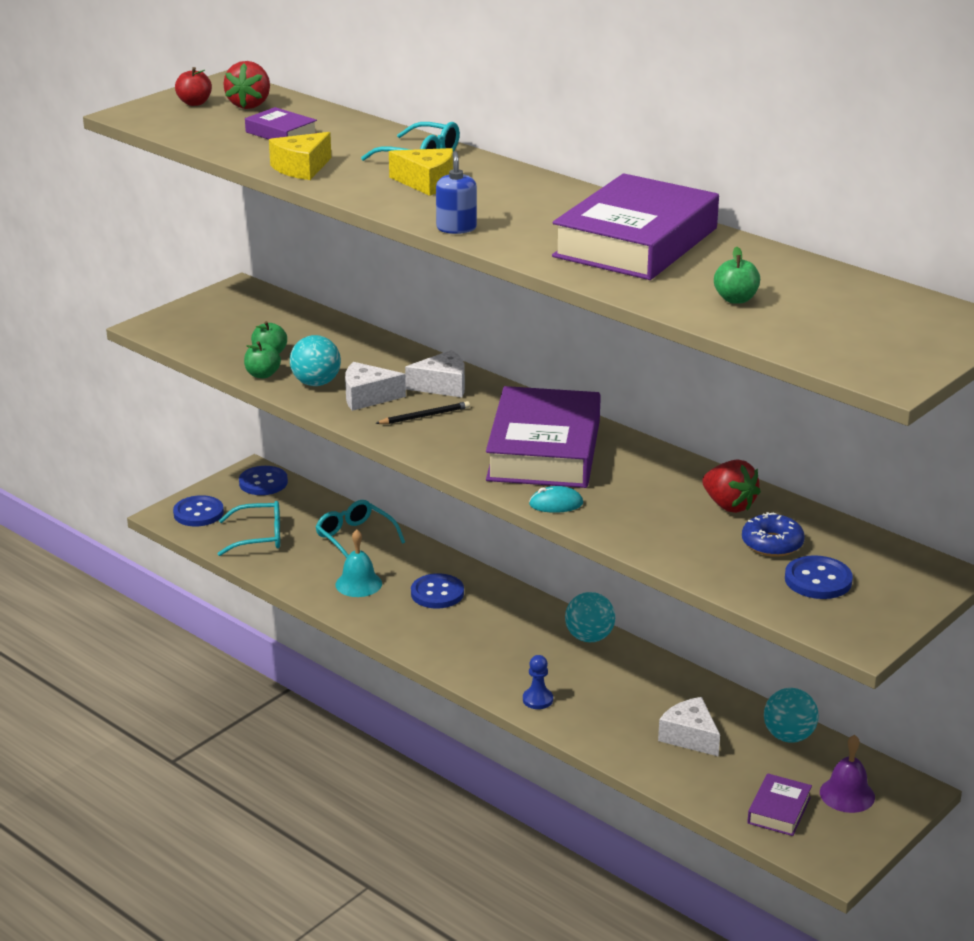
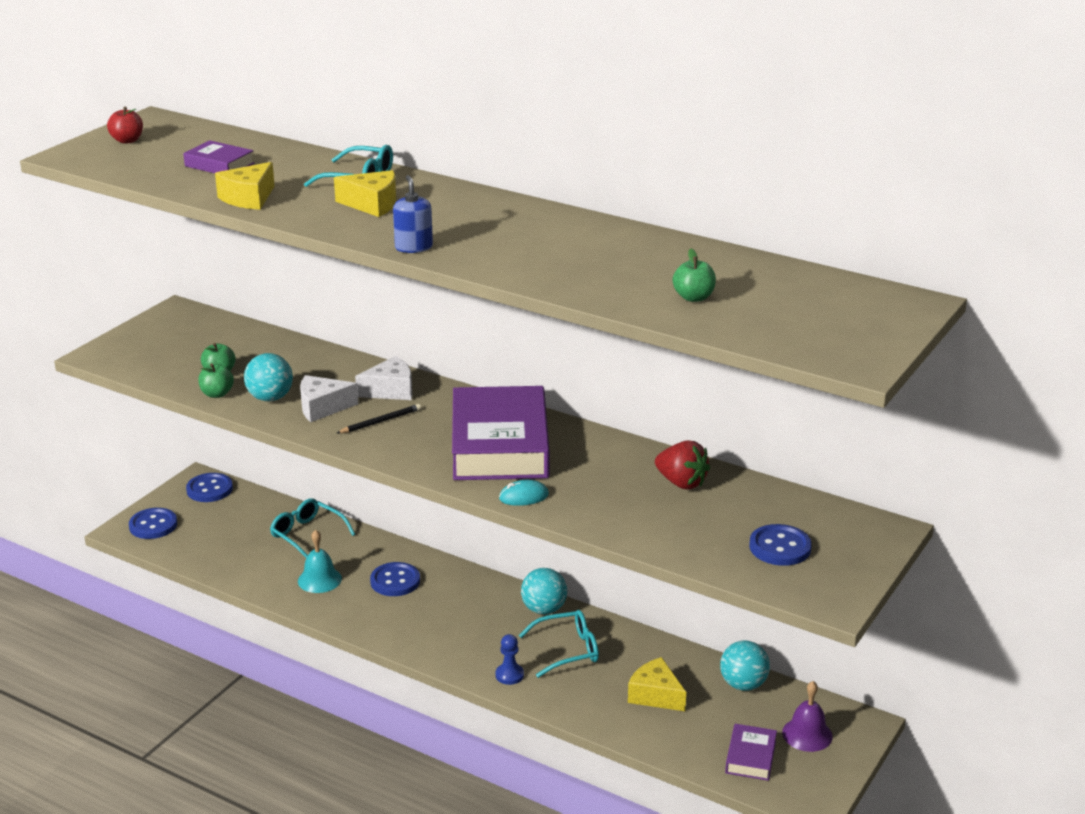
camera: 10 degrees left, 0 degrees up
turquoise glasses [217,501,280,556] -> turquoise glasses moved to [519,610,599,678]
red strawberry [223,61,270,109] -> none
purple book [552,173,719,280] -> none
white cheese [658,697,720,757] -> yellow cheese [628,657,686,711]
blue donut [742,512,805,557] -> none

